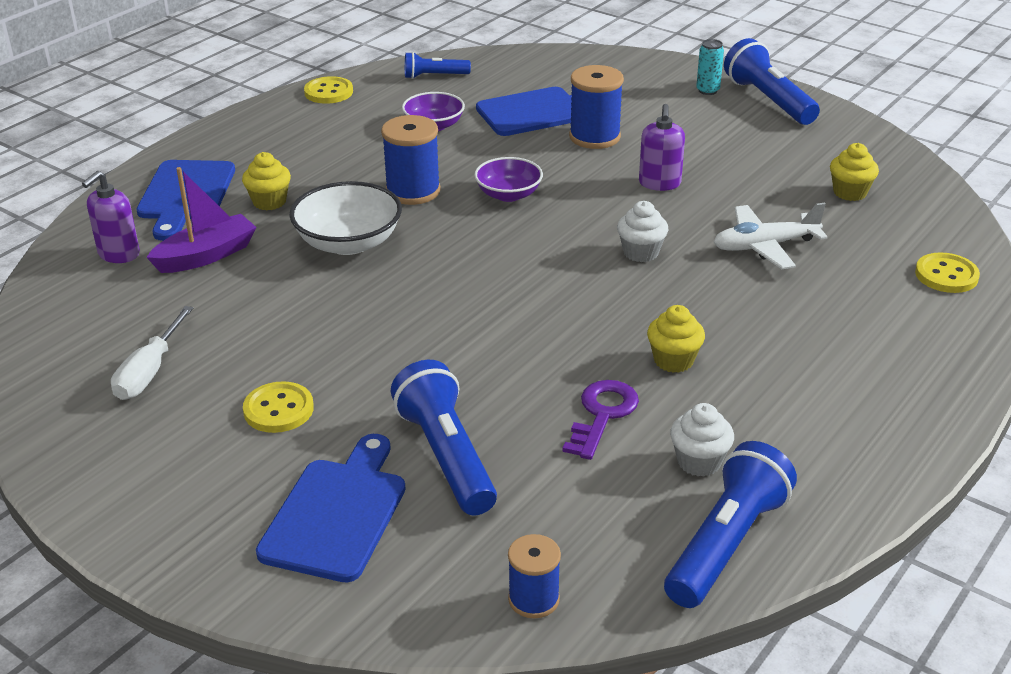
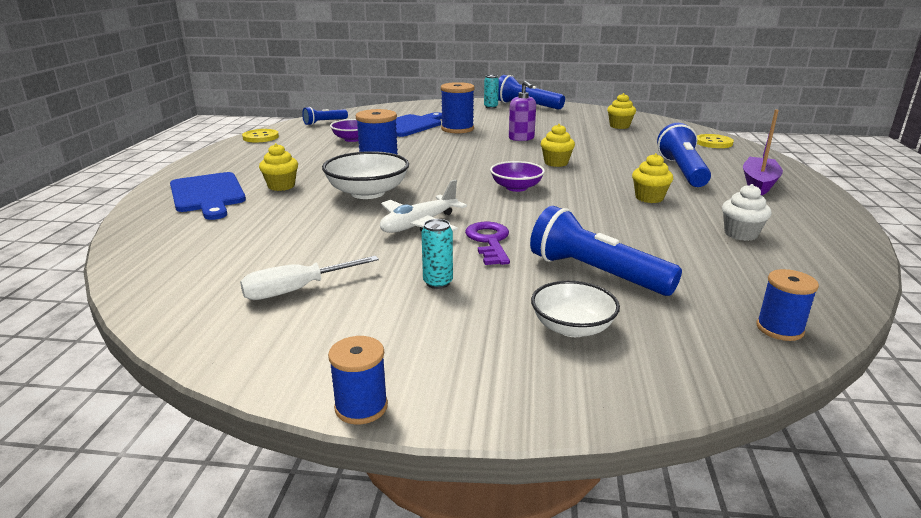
camera: 30 degrees left, 10 degrees down
purple soap dispenser [82,171,140,263] -> none
white screwdriver [111,306,193,400] -> white screwdriver turned 75 degrees clockwise [240,256,379,300]
purple boat [146,167,257,273] -> purple boat moved to [743,110,783,195]
yellow button [243,381,314,433] -> turquoise can [421,219,453,289]
blue cutting board [256,434,405,583] -> white bowl [531,281,620,337]
purple bowl [474,157,543,202] -> purple bowl moved to [490,161,545,192]
purple key [562,380,639,460] -> purple key moved to [465,222,510,265]
white cupcake [617,201,668,262] -> yellow cupcake [541,124,575,167]
blue flashlight [664,441,797,608] -> blue flashlight moved to [657,123,711,187]
white plane [714,203,828,269] -> white plane moved to [380,180,467,233]
none -> blue spool [328,336,388,424]

